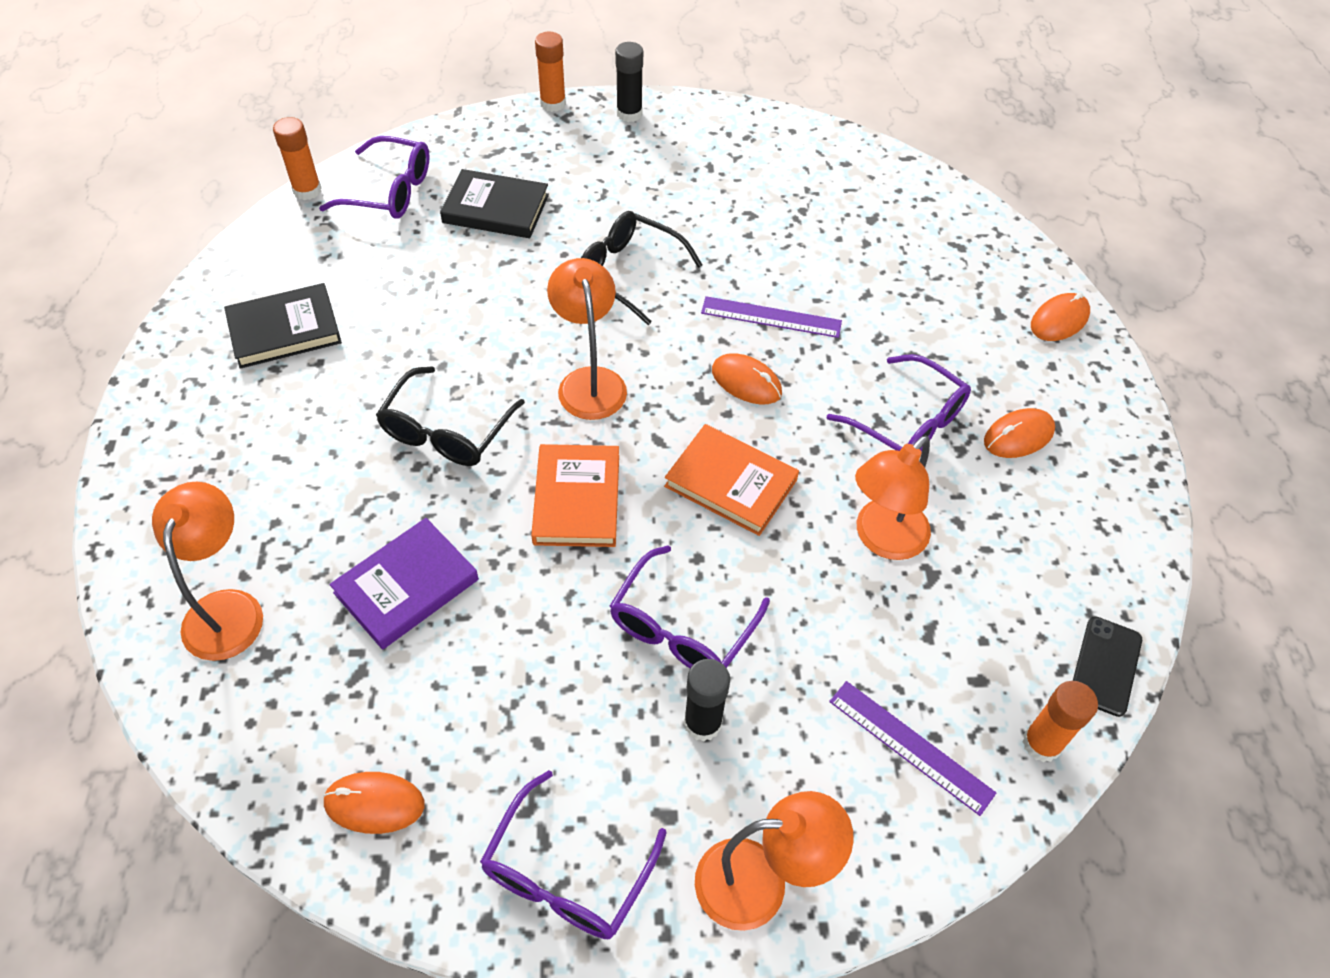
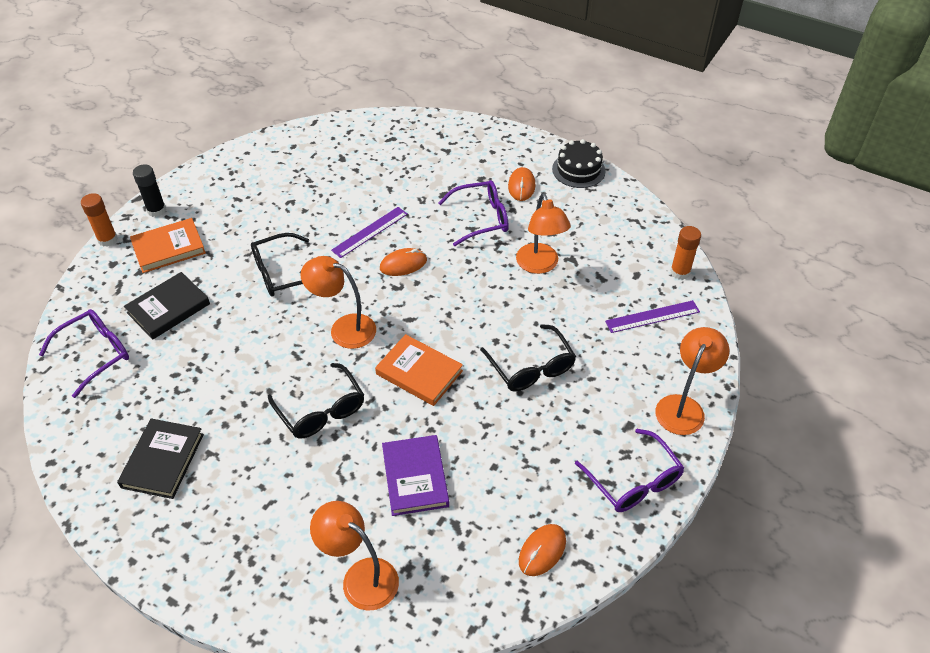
camera: 55 degrees left, 5 degrees down
orange glue stick [273,117,321,200] -> none
purple glasses [610,546,770,668] -> black glasses [480,324,576,392]
orange book [664,424,799,536] -> orange book moved to [130,218,206,273]
black glue stick [684,659,730,742] -> none
orange mouse [1031,293,1090,341] -> none
black phone [1073,616,1142,717] -> none
none -> black cake [552,139,606,188]

